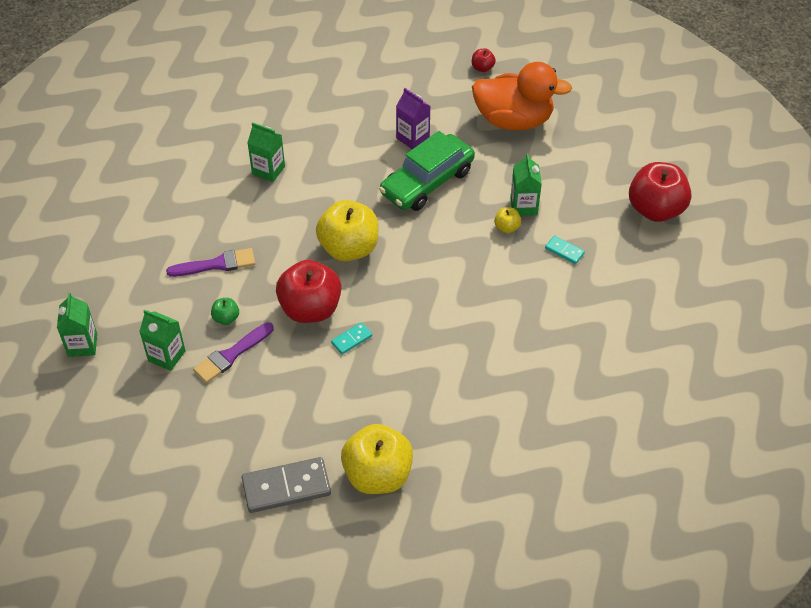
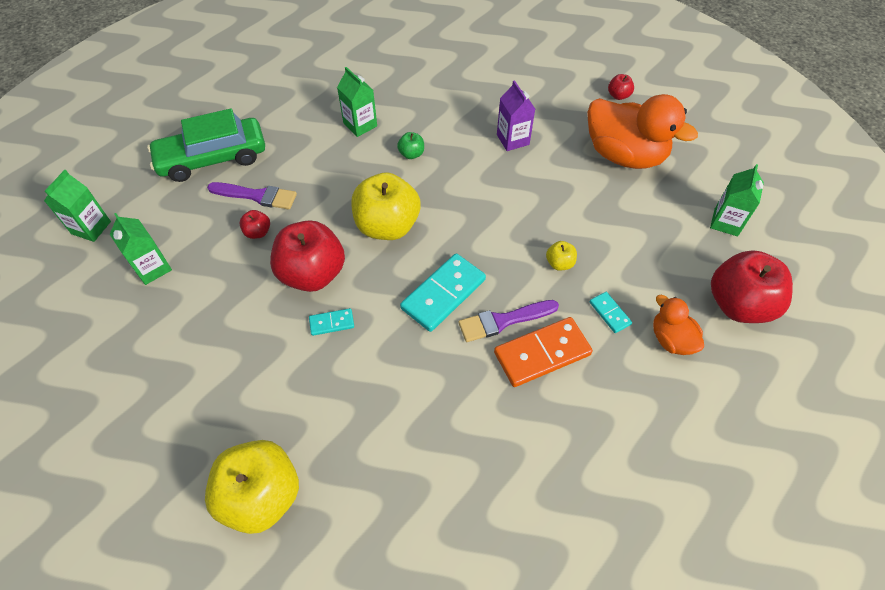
camera: 25 degrees right, 5 degrees up
purple brush [193,322,273,383] -> purple brush moved to [458,300,559,342]
green apple [211,298,239,325] -> green apple moved to [397,132,424,159]
grey domino [242,457,331,513] -> none
green car [379,131,475,211] -> green car moved to [147,108,265,182]
green carton [510,153,542,216] -> green carton moved to [710,164,764,236]
none -> red apple [240,210,270,239]
none -> turquoise domino [400,253,486,332]
none -> orange domino [494,317,593,387]
none -> orange duck [653,295,704,355]

